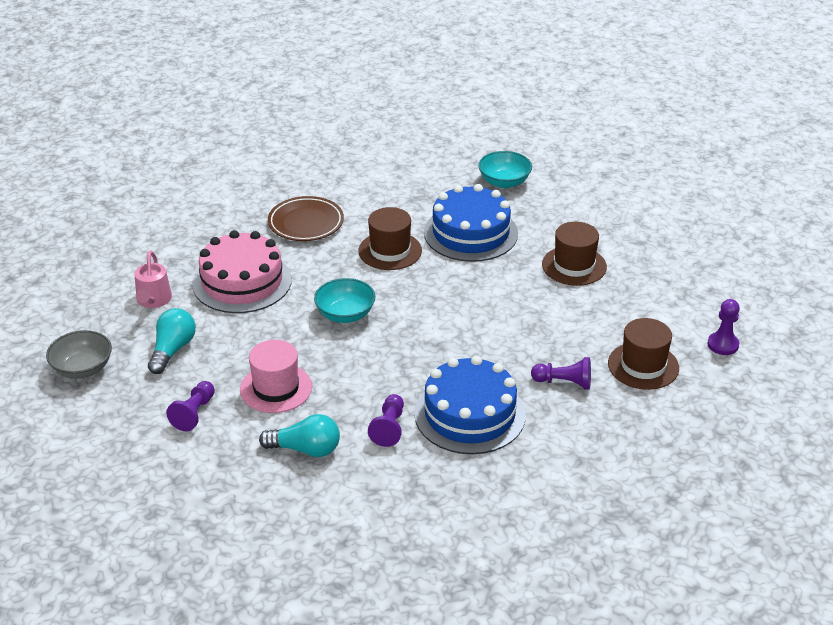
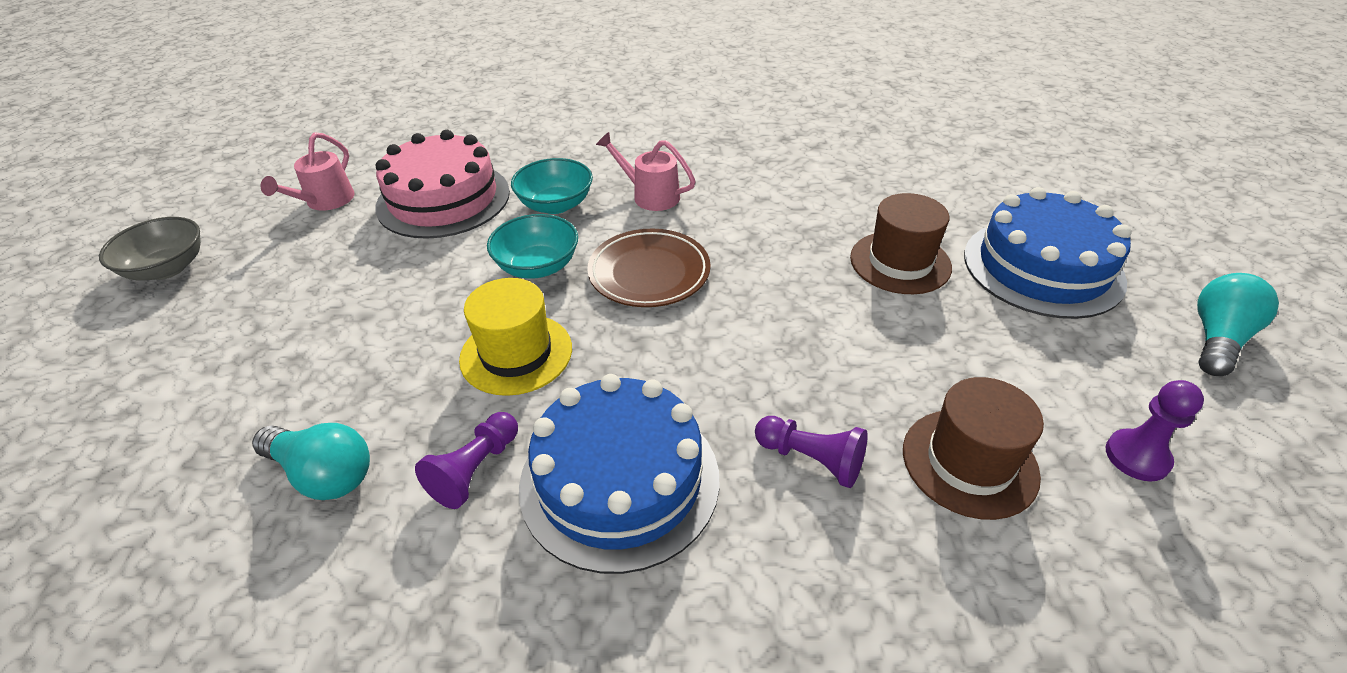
camera: 20 degrees right, 5 degrees up
turquoise light bulb [148,308,196,374] -> turquoise light bulb moved to [1197,273,1279,376]
purple pawn [166,381,215,431] -> none
pink hat [240,340,312,413] -> none
brown plate [268,196,344,241] -> brown plate moved to [587,229,711,307]
brown hat [358,207,422,270] -> pink watering can [596,132,696,211]
blue cake [424,184,518,262] -> blue cake moved to [964,187,1131,319]
turquoise bowl [478,151,532,188] -> turquoise bowl moved to [511,158,593,214]
none -> yellow hat [459,278,572,396]

